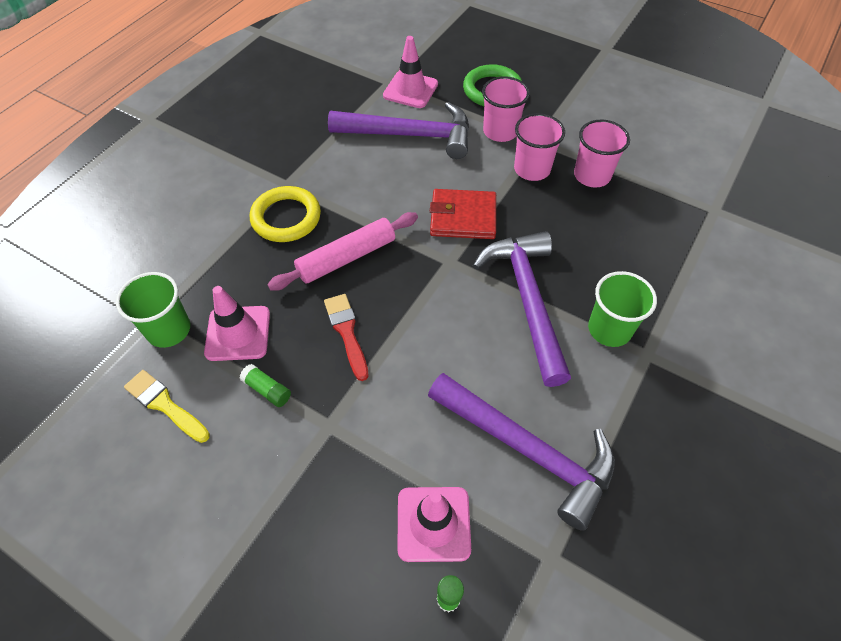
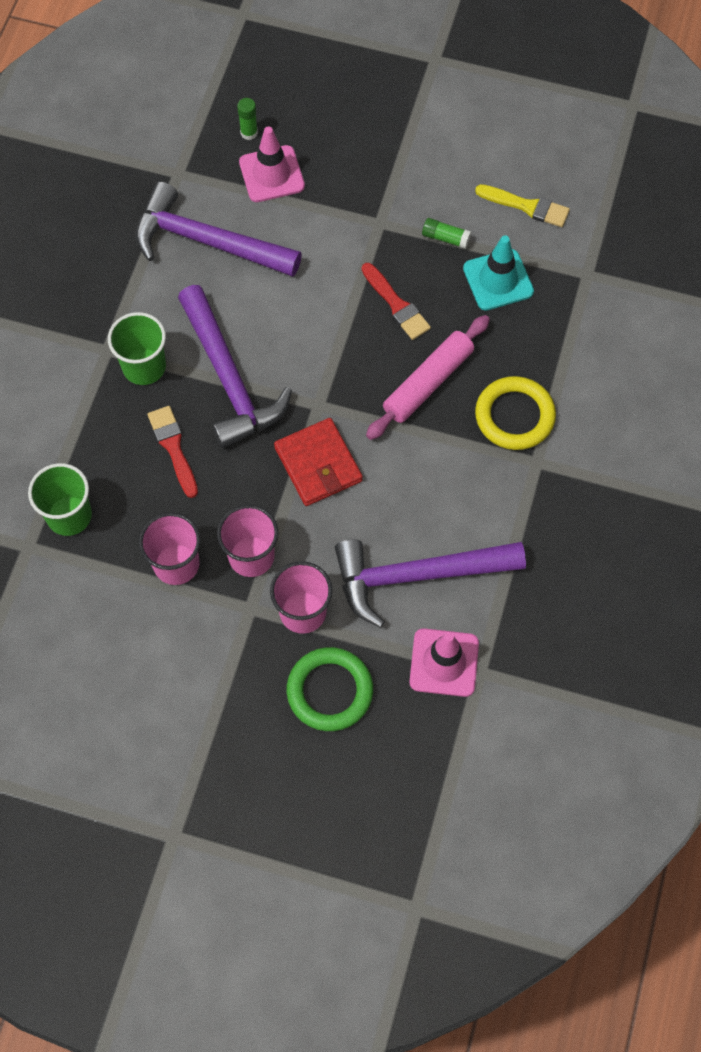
camera: 165 degrees right, 10 degrees up
green cup [116,272,190,348] -> green cup moved to [28,463,92,536]
pink traffic cone [204,286,270,361] -> turquoise traffic cone [463,236,534,311]
red wallet [430,189,496,239] -> red wallet turned 75 degrees clockwise [274,418,363,506]
none -> red brush [148,406,198,498]

